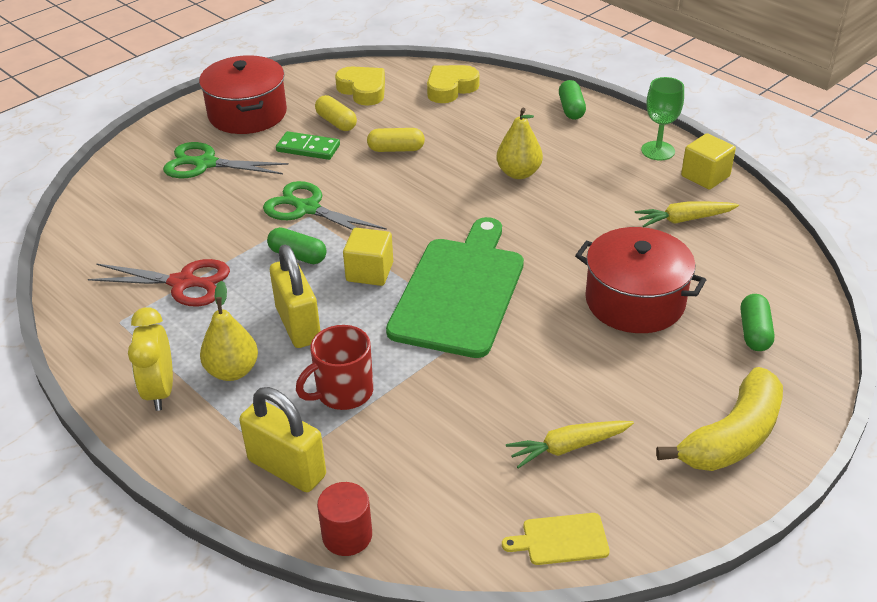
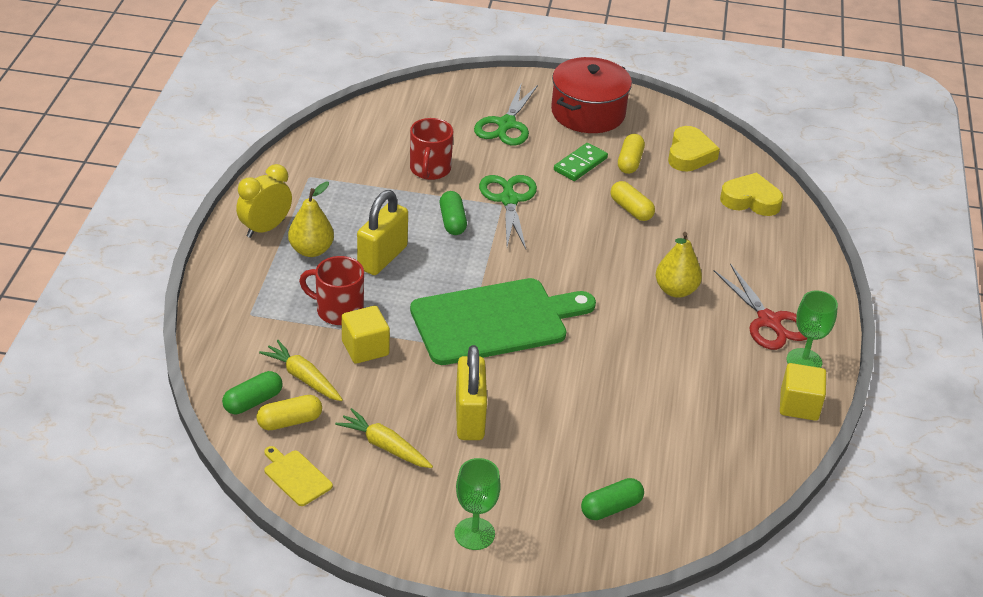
camera: 50 degrees right, 0 degrees up
red scissors [88,259,230,307] -> red scissors moved to [714,264,807,350]
green scissors [163,142,289,178] -> green scissors turned 135 degrees counterclockwise [474,82,538,145]
yellow padlock [239,387,326,492] -> yellow padlock moved to [456,345,487,440]
green domino [276,131,340,160] -> green domino turned 60 degrees clockwise [554,143,608,181]
red cylinder [317,482,372,556] -> none
yellow cube [343,228,393,286] -> yellow cube moved to [342,306,390,364]
green capsule [559,80,586,120] -> green capsule moved to [222,371,283,414]
red pot [575,227,706,333] -> none
yellow carrot [635,202,739,227] -> yellow carrot moved to [259,340,343,401]
yellow banana [656,367,783,471] -> green goblet [455,458,501,550]
none -> yellow capsule [256,395,322,430]
none -> red mug [410,118,453,180]

